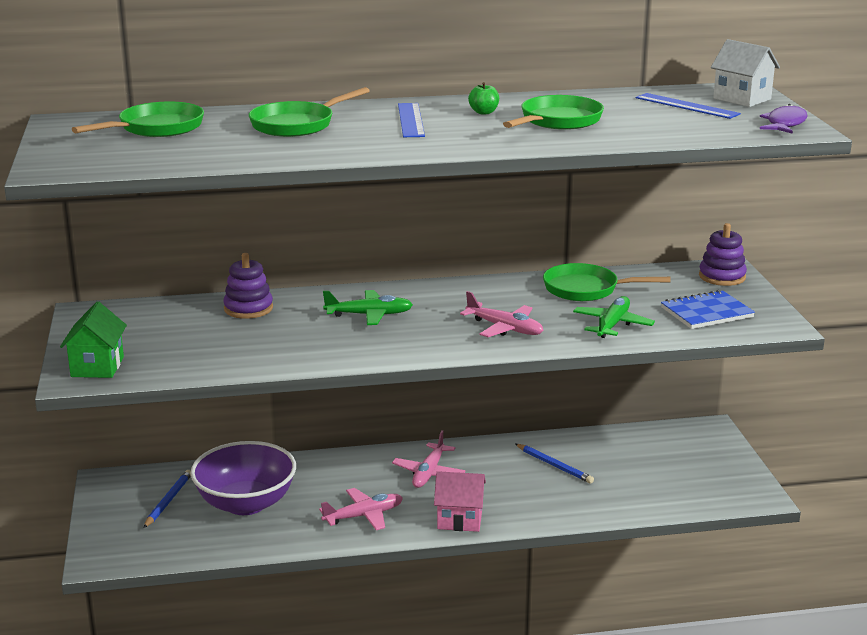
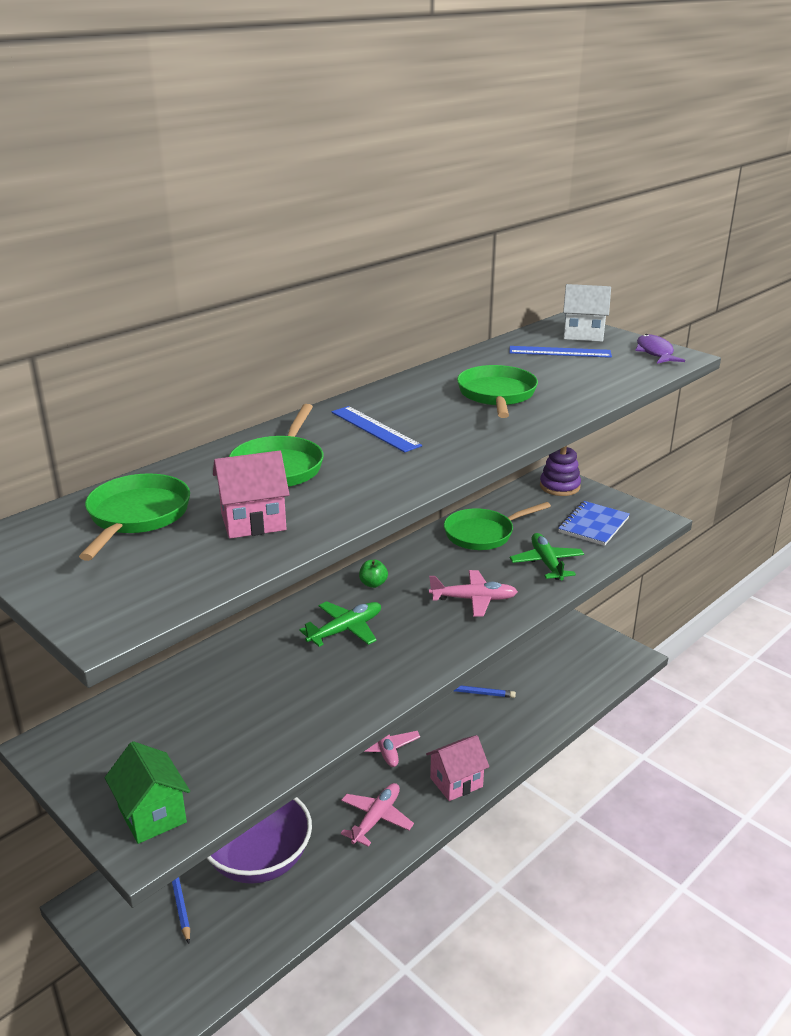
camera: 35 degrees left, 5 degrees up
purple stacking toy [224,253,273,319] -> none
green apple [468,82,499,114] -> green apple moved to [359,560,388,588]
none -> pink house [213,451,289,539]

